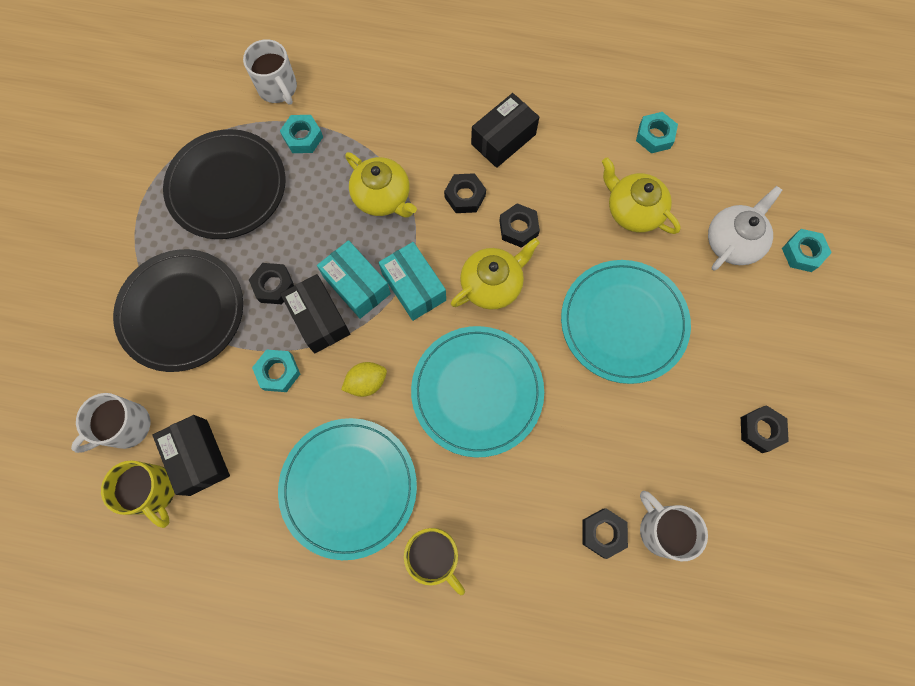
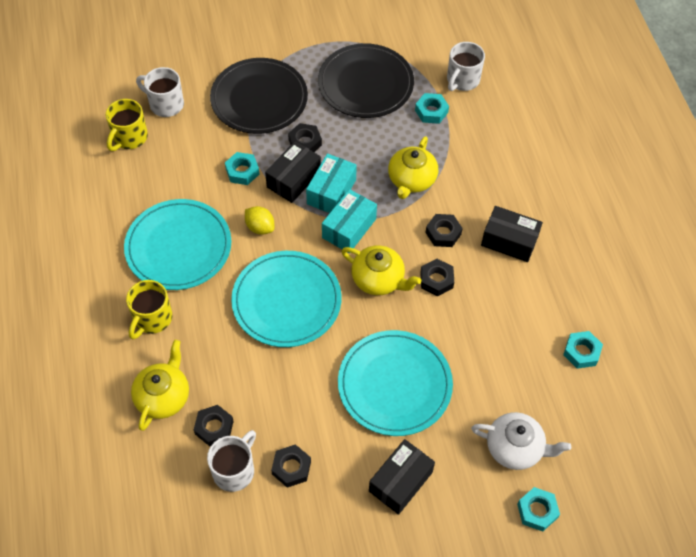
camera: 65 degrees right, 15 degrees down
black box [152,415,230,496] -> black box moved to [369,439,435,515]
yellow teapot [602,157,681,234] -> yellow teapot moved to [131,340,189,431]
black nut [741,405,789,453] -> black nut moved to [271,444,311,488]

